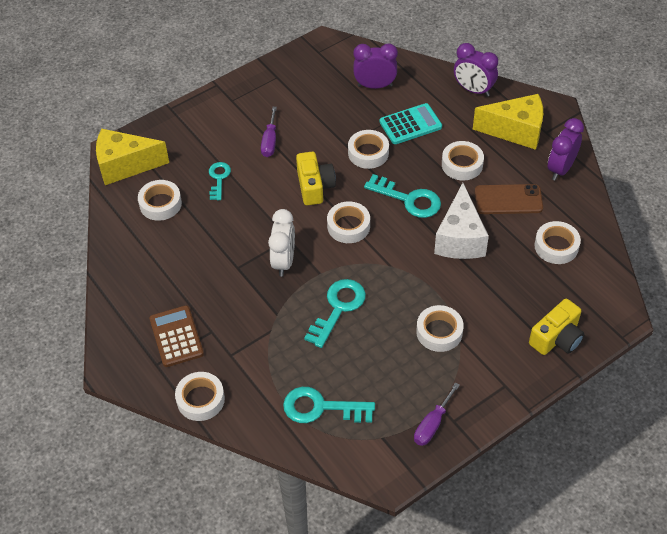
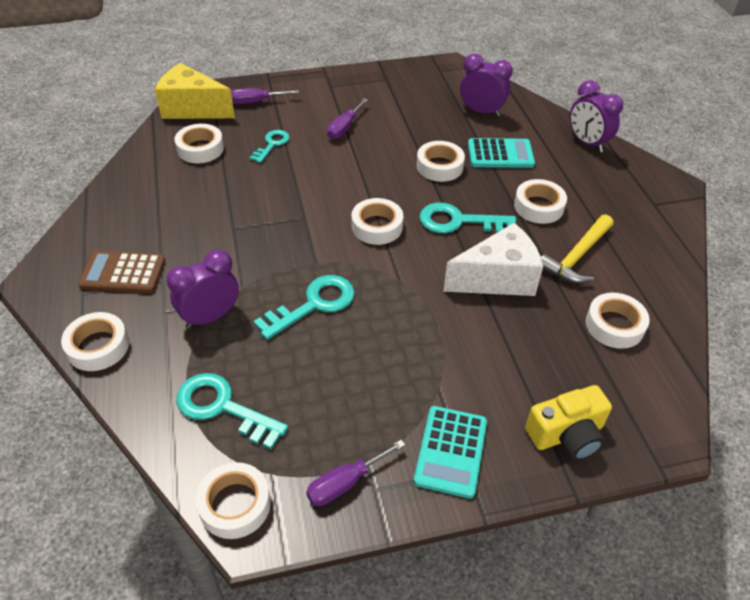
camera: 20 degrees right, 5 degrees down
brown calculator [149,305,204,367] -> brown calculator turned 90 degrees counterclockwise [78,250,165,293]
white clock [268,209,295,277] -> none
yellow camera [296,152,336,205] -> none
turquoise key [364,174,441,218] -> turquoise key turned 135 degrees clockwise [419,202,516,233]
white tape [416,305,464,352] -> white tape moved to [196,462,271,539]
white cheese [434,183,489,259] -> white cheese turned 135 degrees counterclockwise [443,223,543,296]
yellow cheese [473,94,543,150] -> none
brown phone [475,184,543,214] -> yellow hammer [541,214,613,284]
purple clock [548,118,584,181] -> purple clock moved to [167,250,239,329]
none -> purple screwdriver [231,88,299,104]
none -> turquoise calculator [414,406,487,498]

